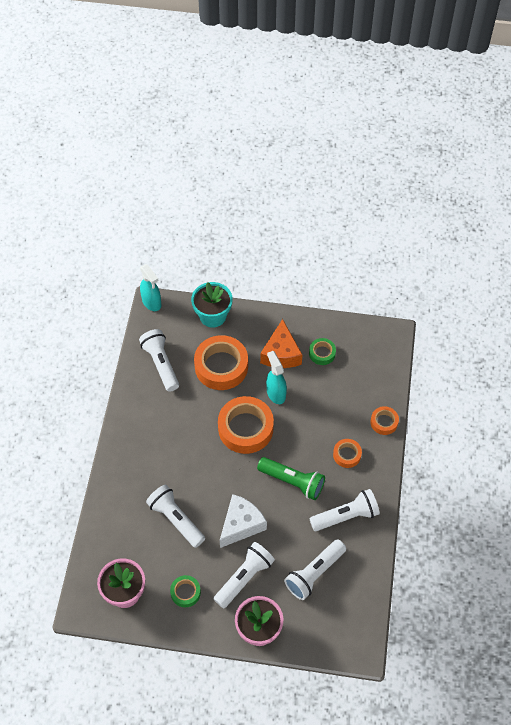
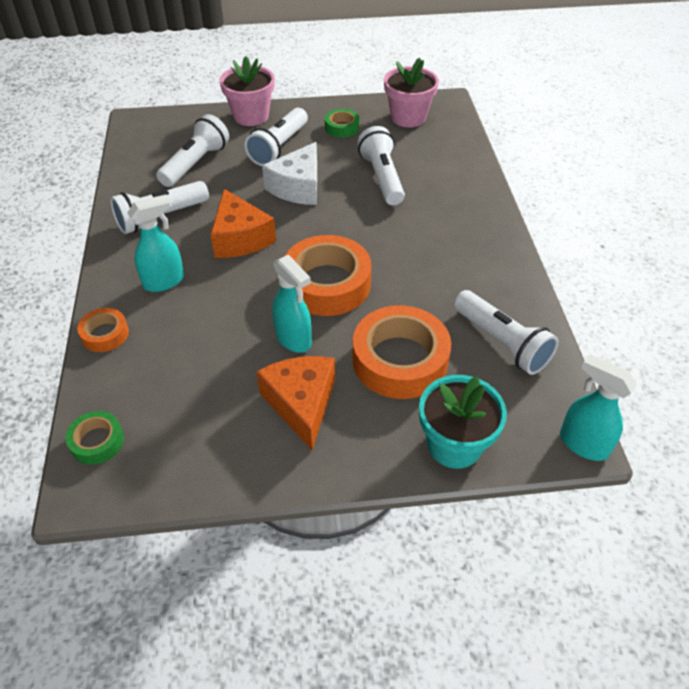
camera: 165 degrees right, 10 degrees down
white flashlight [146,485,205,548] -> white flashlight turned 135 degrees counterclockwise [357,126,405,206]
green flashlight [257,457,325,500] -> orange cheese [210,189,276,258]
green tape [309,338,336,365] -> green tape moved to [65,411,124,465]
orange tape [333,439,362,468] -> turquoise spray bottle [127,194,184,292]

